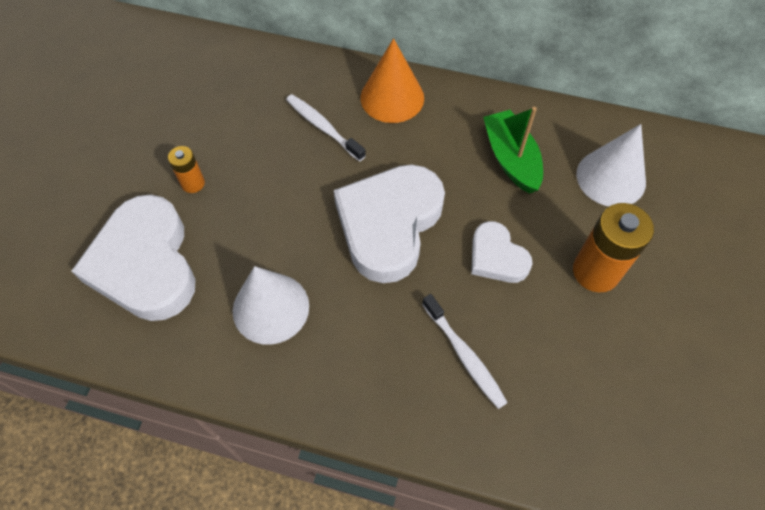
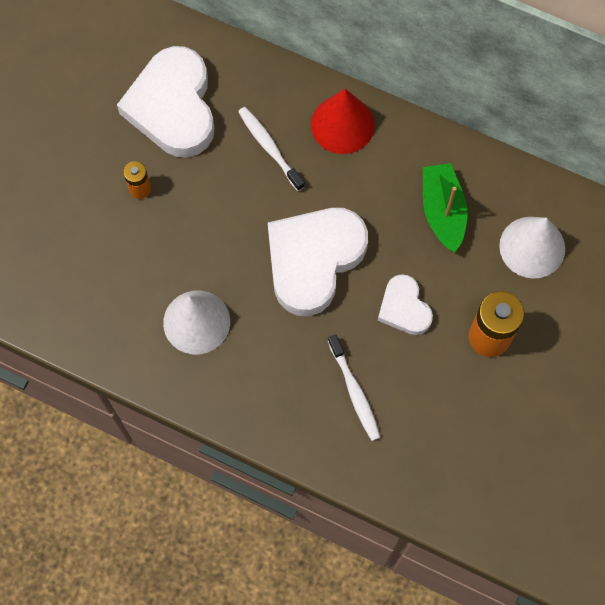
camera: 10 degrees right, 10 degrees up
white heart [71,195,196,321] -> white heart moved to [117,46,215,158]
orange cone [361,38,424,123] -> red cone [311,89,375,154]

